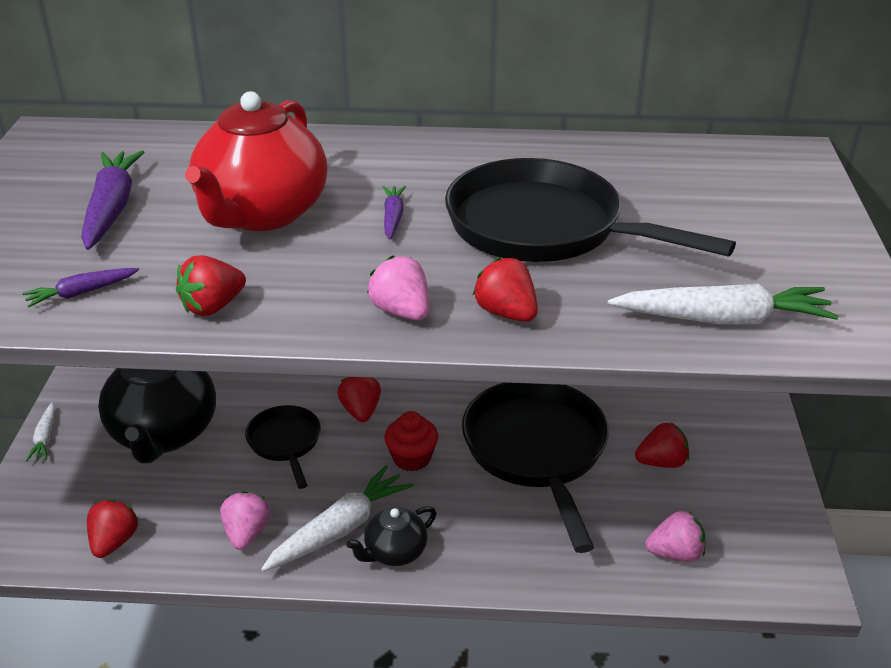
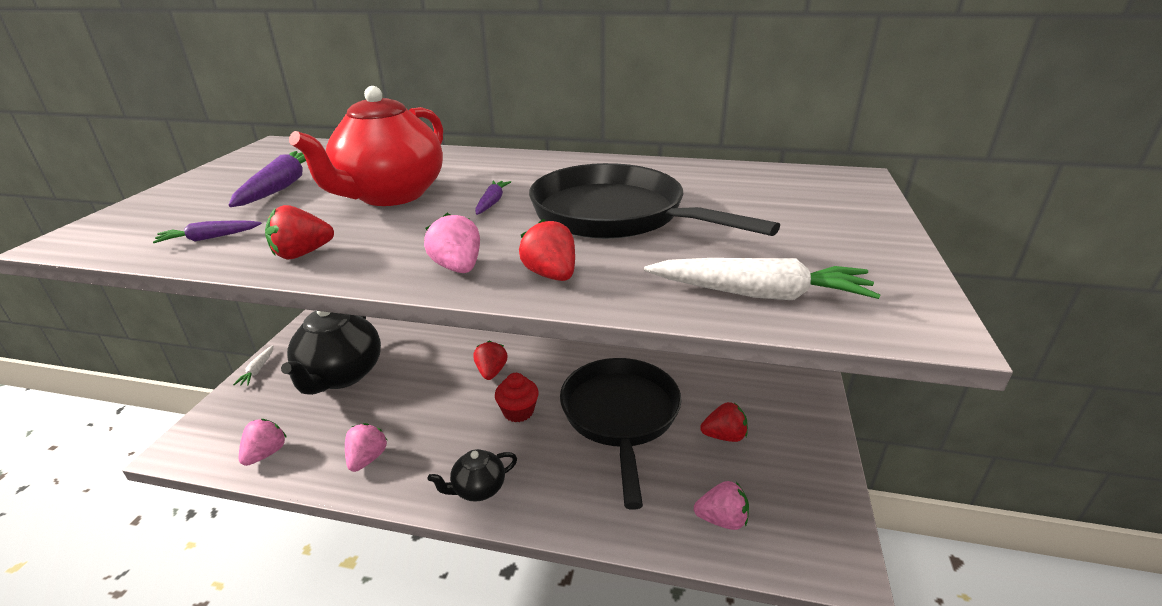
camera: 10 degrees right, 5 degrees down
red strawberry [87,499,139,558] -> pink strawberry [239,419,287,466]
black pan [245,405,321,489] -> none
white carrot [261,465,413,572] -> none

